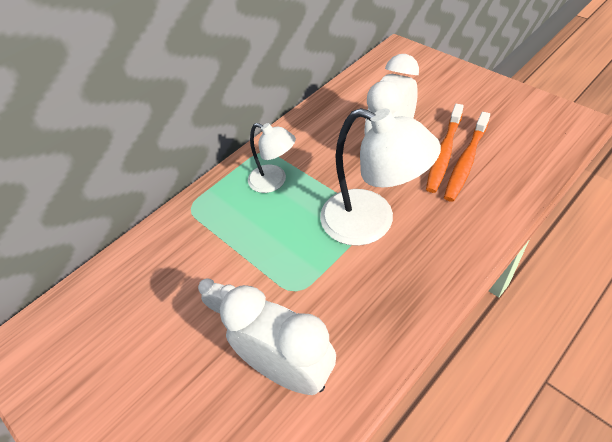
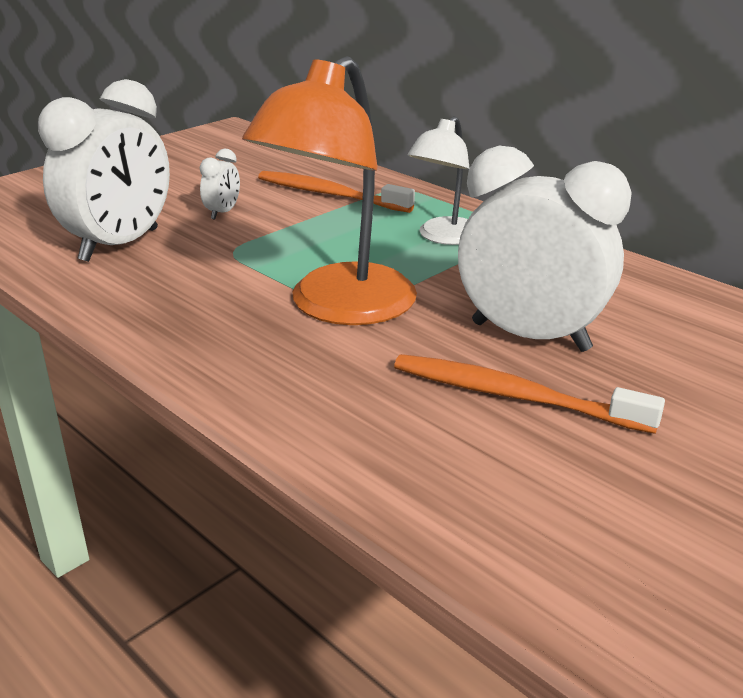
camera: 85 degrees right, 20 degrees down
white lamp [320,108,441,246] -> orange lamp [242,56,417,325]
orange toothbrush [444,112,490,202] -> orange toothbrush moved to [258,171,415,213]

